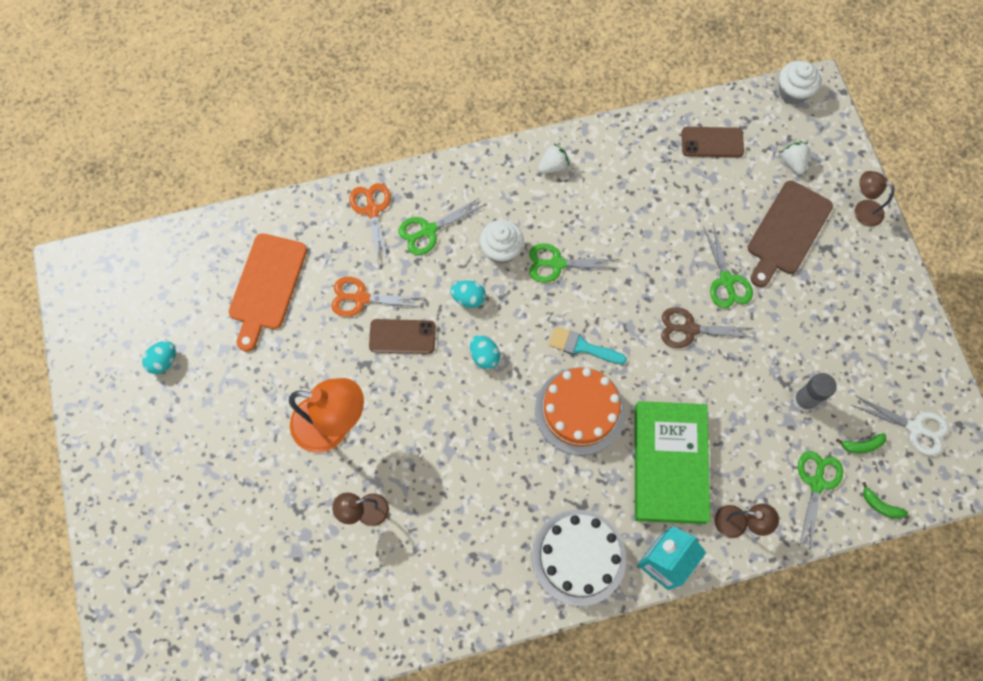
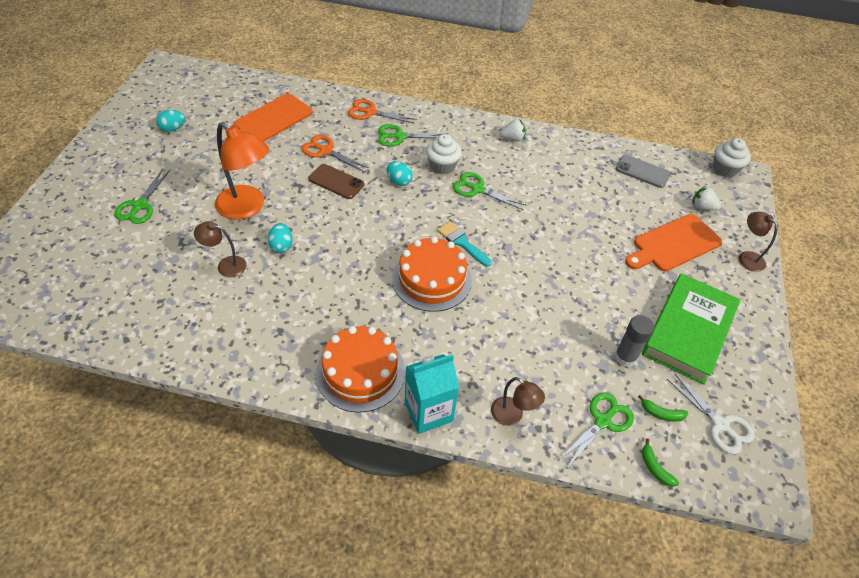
camera: 25 degrees right, 20 degrees down
orange scissors [349,183,391,263] -> orange scissors turned 90 degrees counterclockwise [348,99,417,123]
turquoise egg [470,335,500,369] -> turquoise egg moved to [268,223,293,253]
white cake [532,510,626,606] -> orange cake [316,326,405,413]
green book [635,401,710,524] -> green book moved to [642,274,740,385]
brown scissors [661,307,755,348] -> none
brown phone [681,127,744,157] -> grey phone [616,155,671,188]
green scissors [703,224,753,308] -> green scissors moved to [114,169,170,224]
brown cutting board [748,180,833,287] -> orange cutting board [625,214,722,272]
white strawberry [781,142,810,175] -> white strawberry turned 75 degrees counterclockwise [692,186,721,211]

